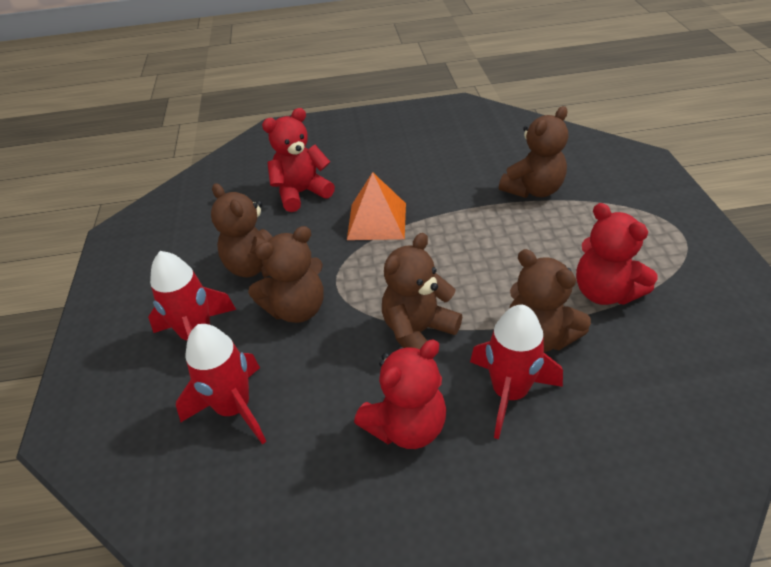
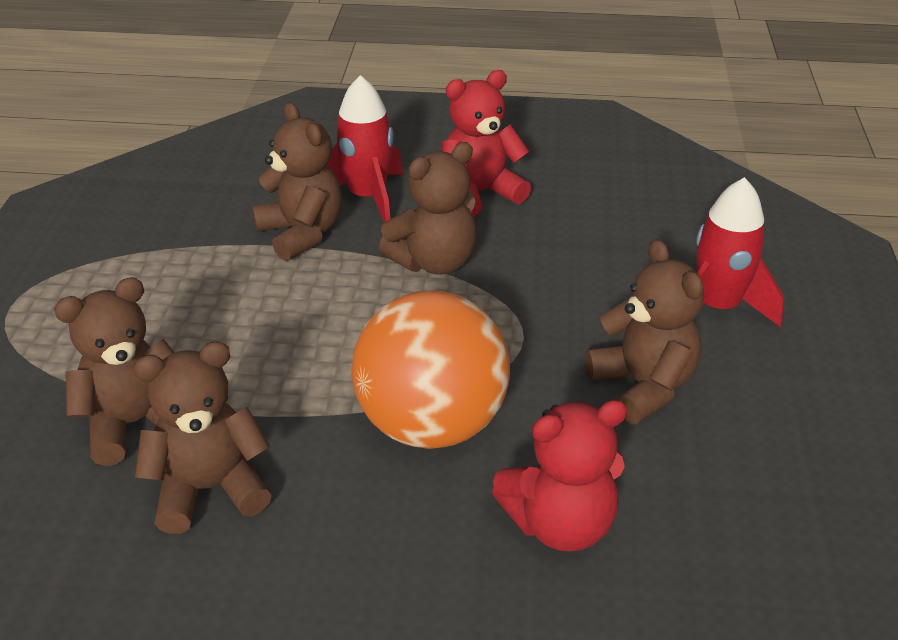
camera: 170 degrees left, 5 degrees down
red rocket [176,324,266,445] -> none
brown teddy bear [248,226,324,323] -> brown teddy bear moved to [133,341,272,534]
orange pyramid [347,172,406,240] -> orange ball [352,291,510,449]
red teddy bear [576,203,657,305] -> none

